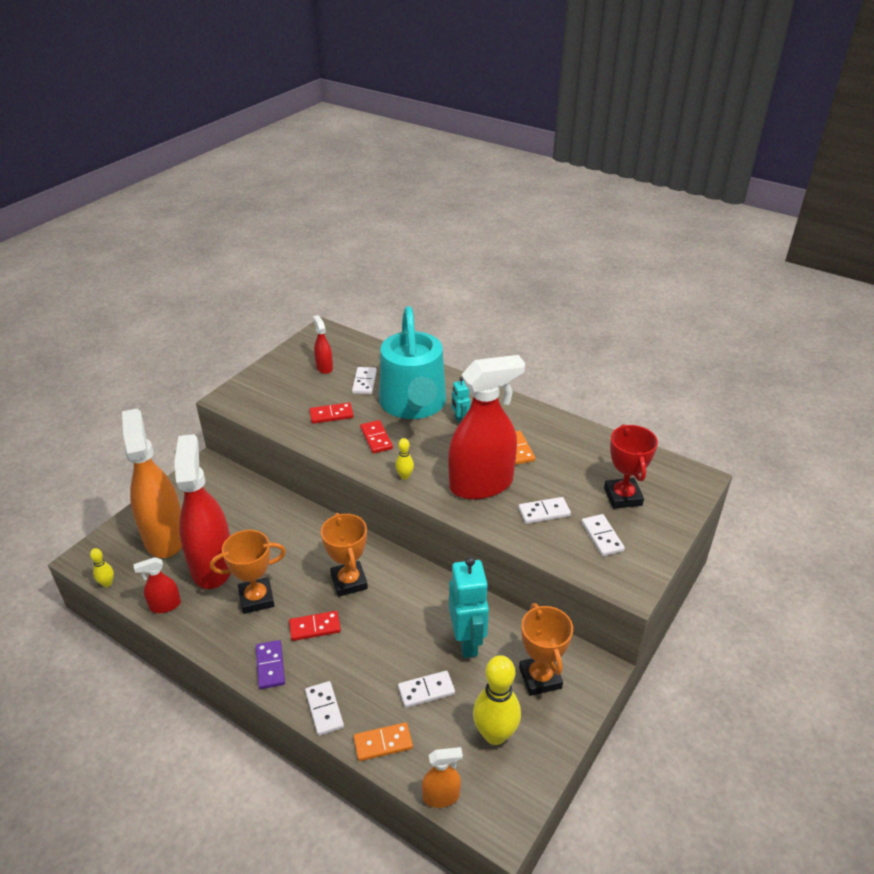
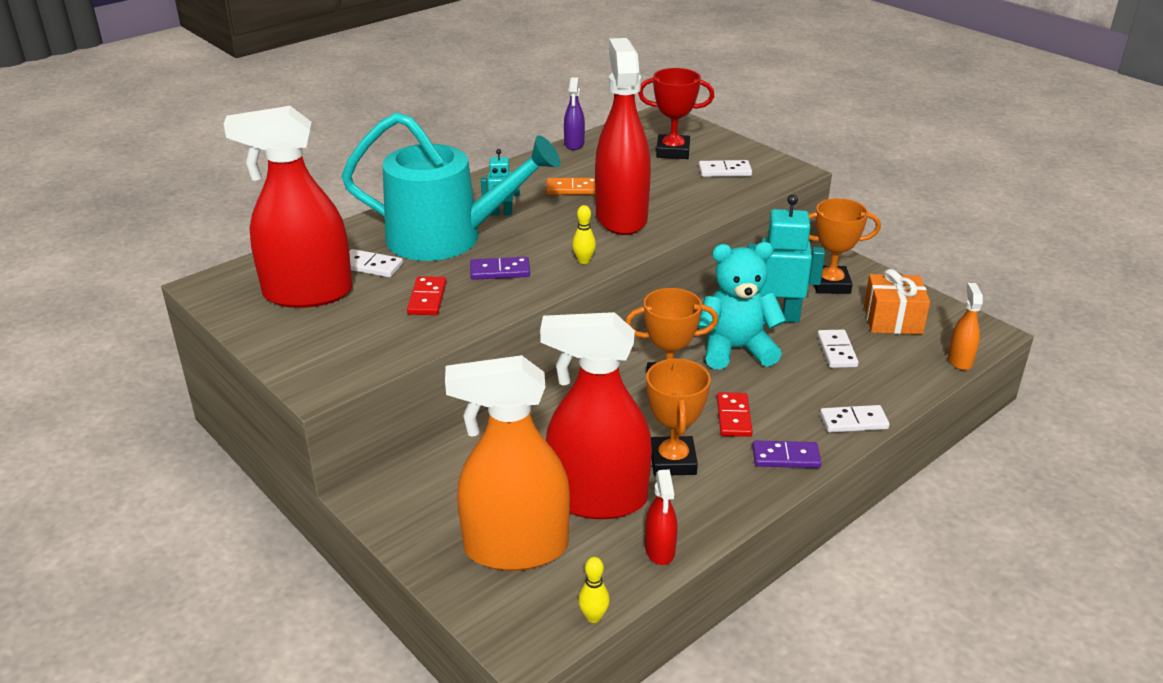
camera: 75 degrees left, 5 degrees down
red spray bottle [313,315,333,374] -> red spray bottle [224,106,352,308], size x2.27
orange domino [353,722,413,761] -> none
red domino [360,420,393,454] -> purple domino [470,257,530,280]
yellow bowling pin [473,655,521,745] -> orange gift [864,269,930,334]
white domino [518,497,571,524] -> none
none -> purple spray bottle [564,77,585,150]
none -> turquoise teddy bear [698,242,786,370]

